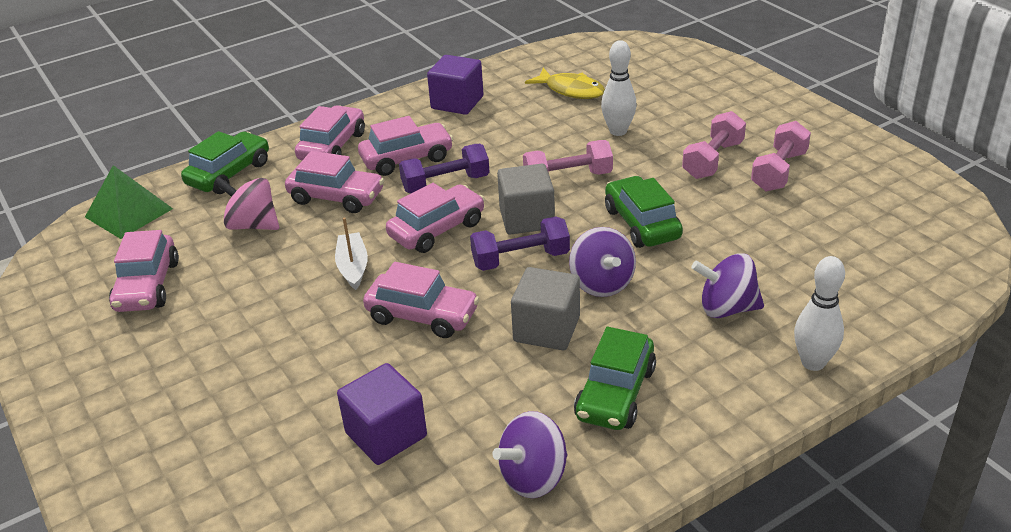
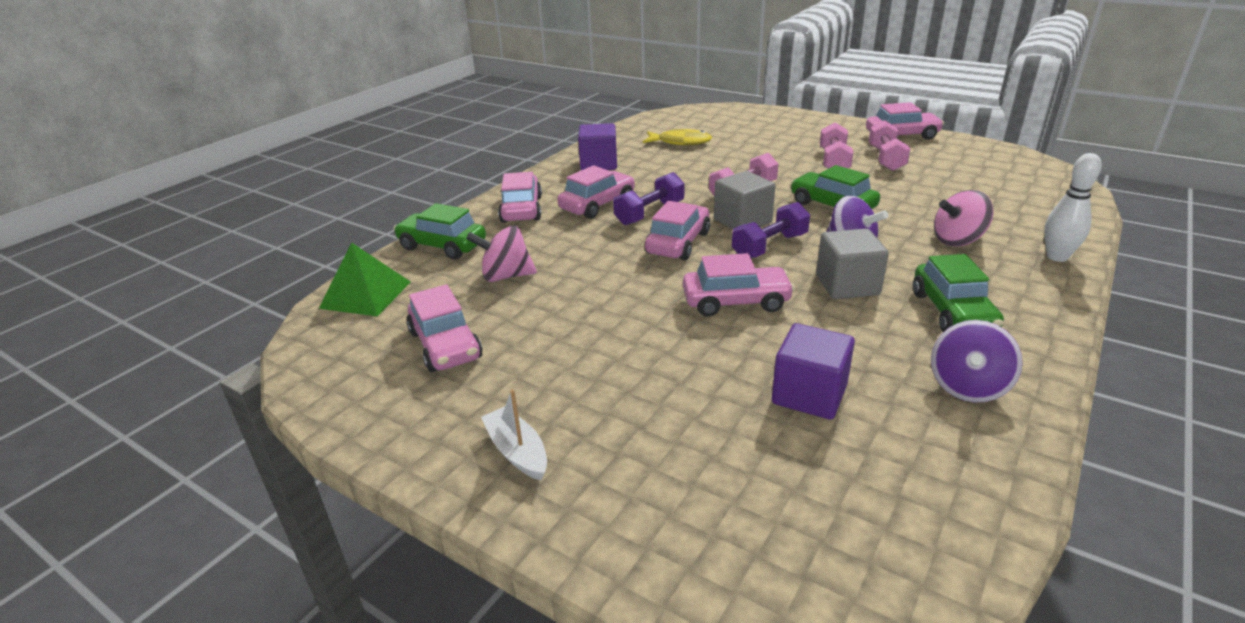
camera: 25 degrees left, 5 degrees down
green car [181,131,269,194] -> green car turned 75 degrees counterclockwise [393,203,486,259]
pink car [285,151,384,213] -> pink car moved to [866,102,944,140]
white boat [335,217,368,290] -> white boat moved to [481,389,547,480]
white bowling pin [601,40,636,136] -> none
purple spinning top [691,253,764,318] -> pink spinning top [934,190,993,247]

